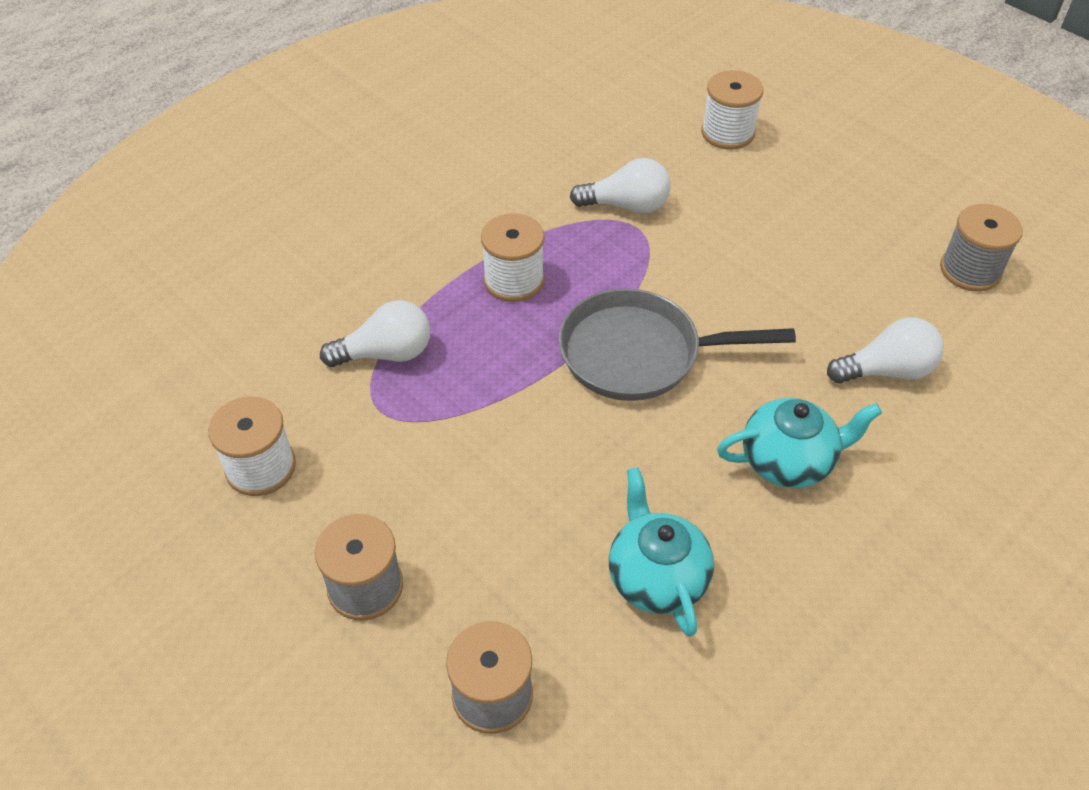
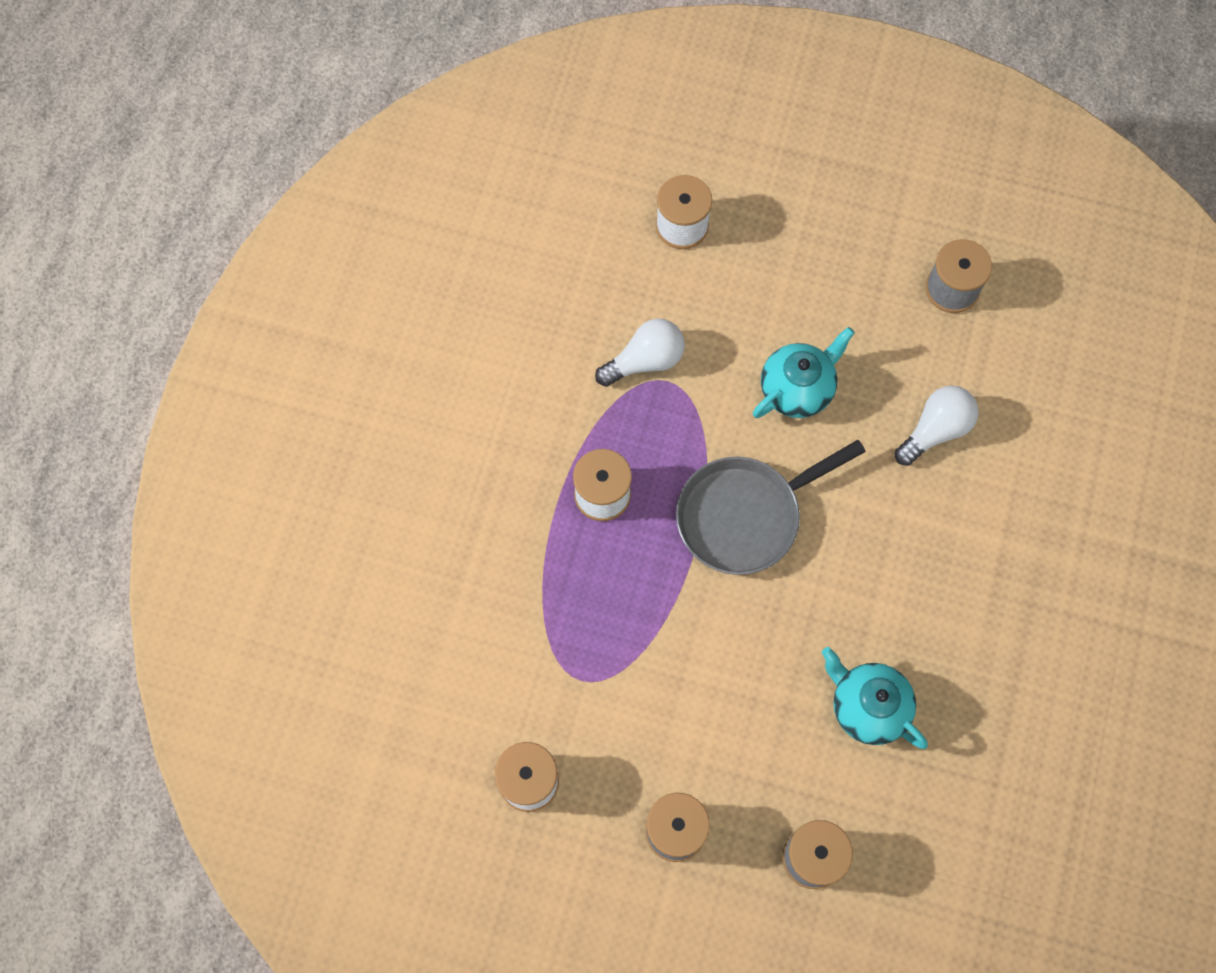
camera: 30 degrees left, 20 degrees up
white light bulb [320,300,430,367] -> none
turquoise teapot [717,398,882,488] -> turquoise teapot moved to [753,327,855,418]

